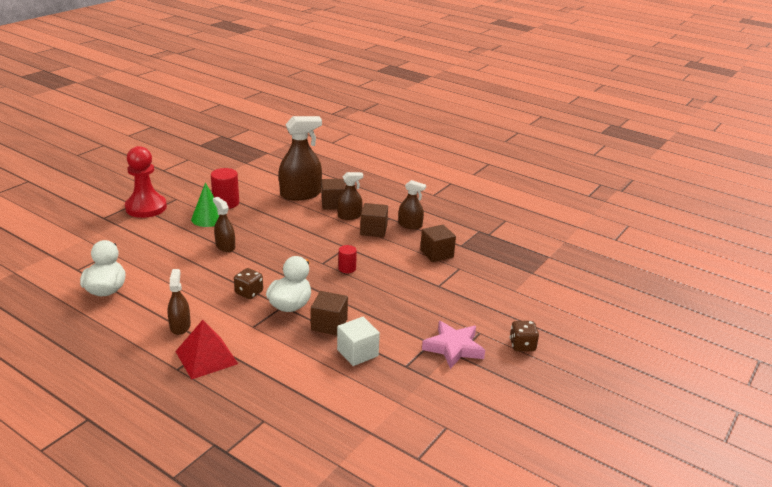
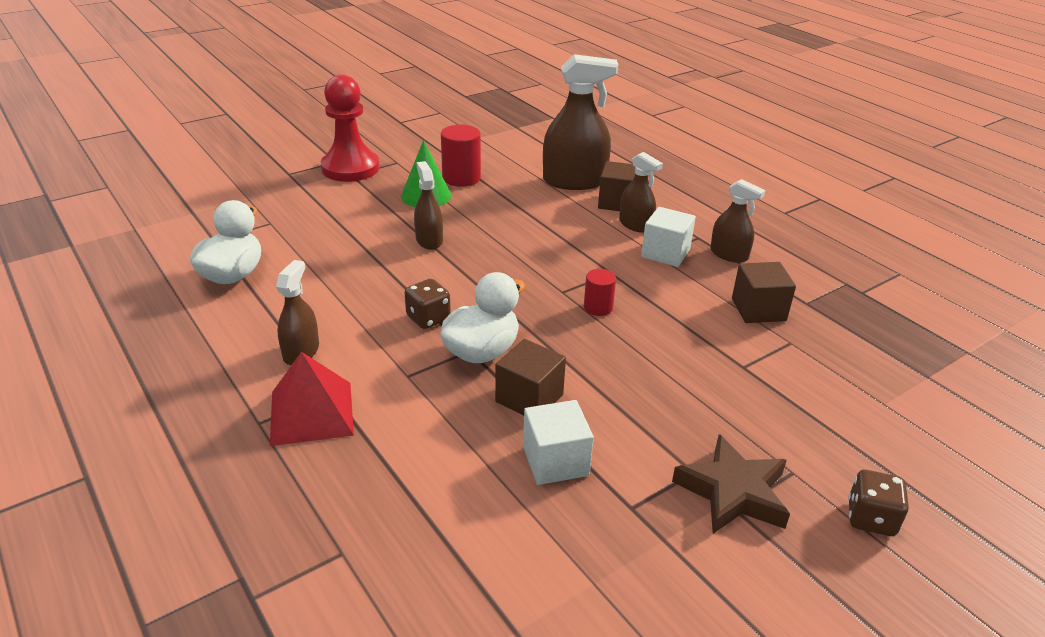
camera: 20 degrees right, 5 degrees up
brown spray bottle [337,172,363,220] -> brown spray bottle turned 45 degrees clockwise [619,152,663,233]
brown cube [360,203,388,238] -> white cube [641,207,696,267]
pink star [422,321,485,369] -> brown star [672,434,790,534]

